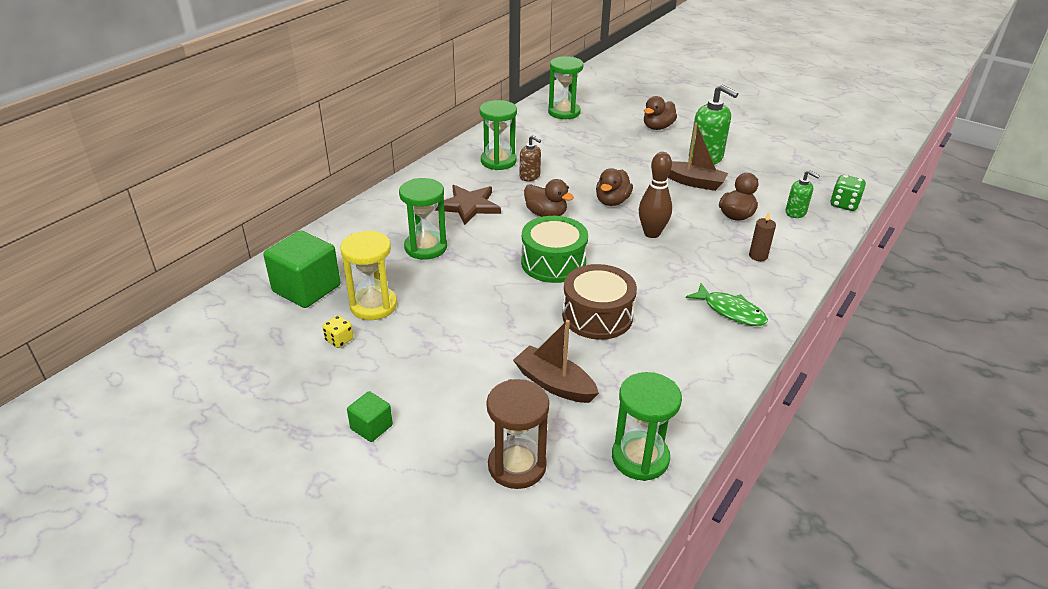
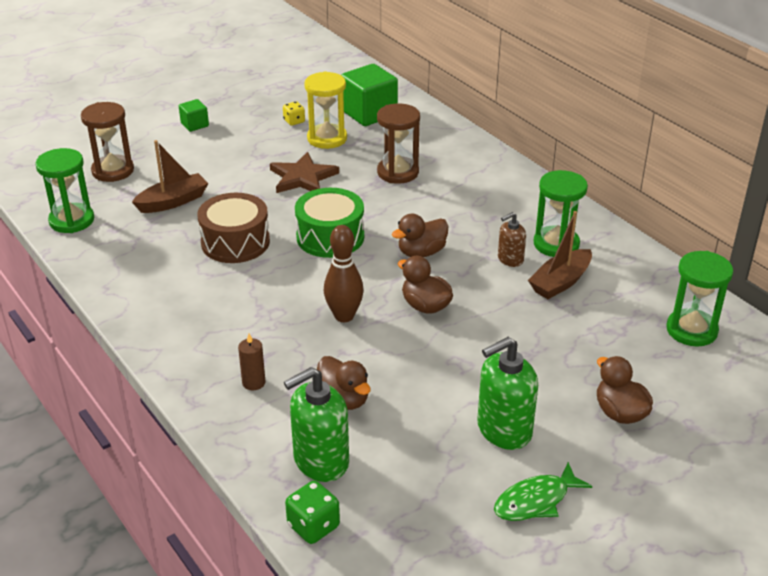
camera: 110 degrees right, 0 degrees up
green hourglass [399,178,447,260] -> brown hourglass [377,104,420,184]
brown star [435,185,501,225] -> brown star moved to [270,152,339,193]
brown boat [668,123,728,191] -> brown boat moved to [528,211,592,299]
green fish [686,283,768,326] -> green fish moved to [494,462,592,521]
green soap dispenser [786,170,820,218] -> green soap dispenser [284,367,349,482], size x1.78

